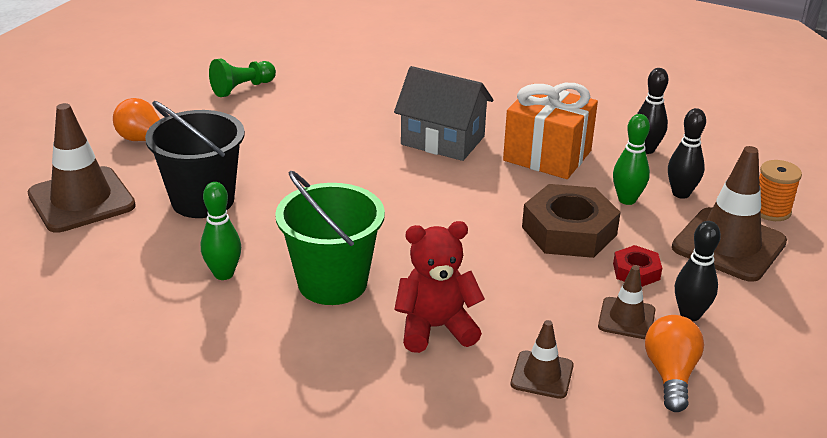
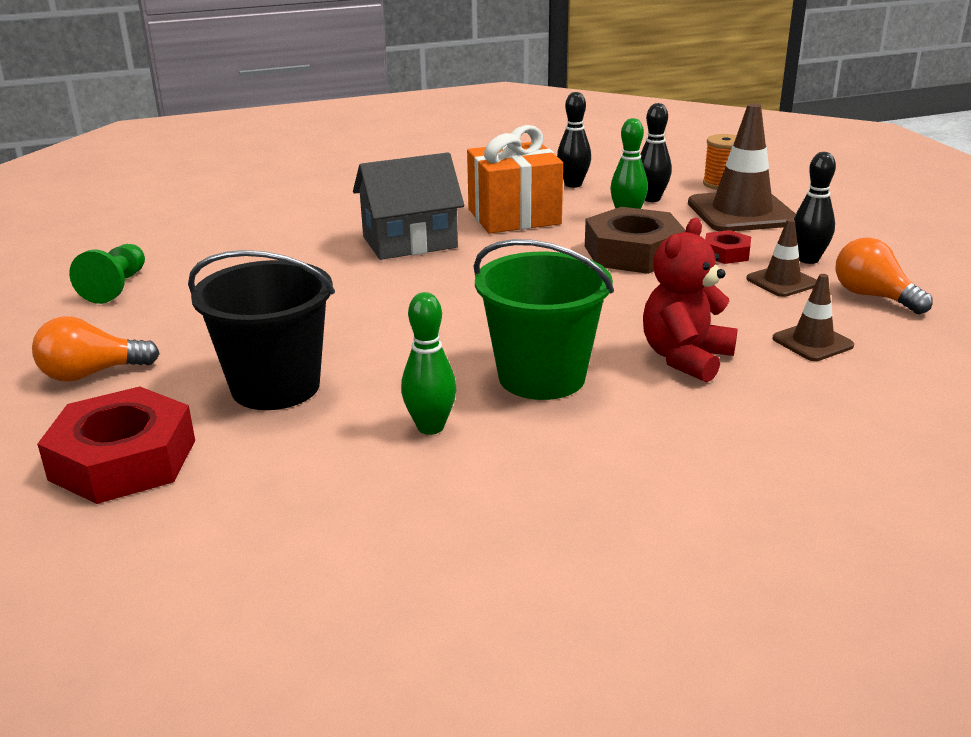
camera: 45 degrees left, 5 degrees down
brown traffic cone [28,103,136,233] -> red nut [37,386,195,504]

